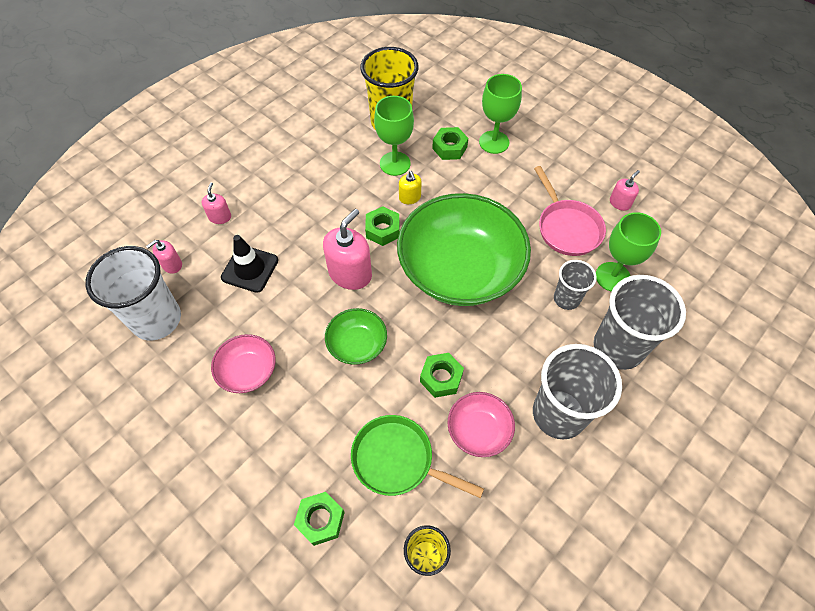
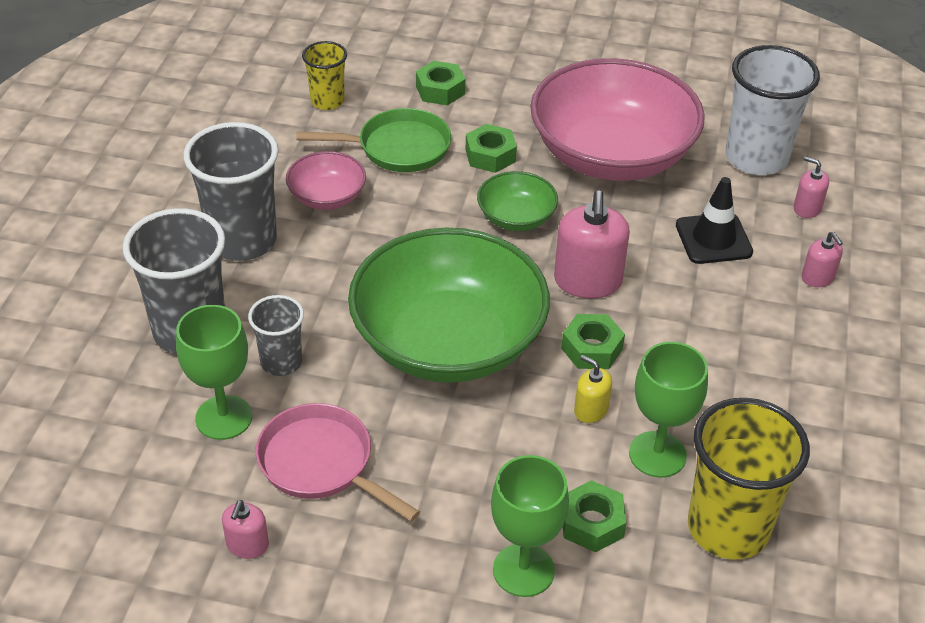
camera: 150 degrees right, 15 degrees down
pink soap dispenser [146,240,182,274] -> pink soap dispenser turned 75 degrees counterclockwise [794,156,829,218]
pink bowl [211,334,276,393] -> pink bowl [530,58,705,181], size x2.22
green nut [420,353,464,398] -> green nut moved to [466,124,517,173]

